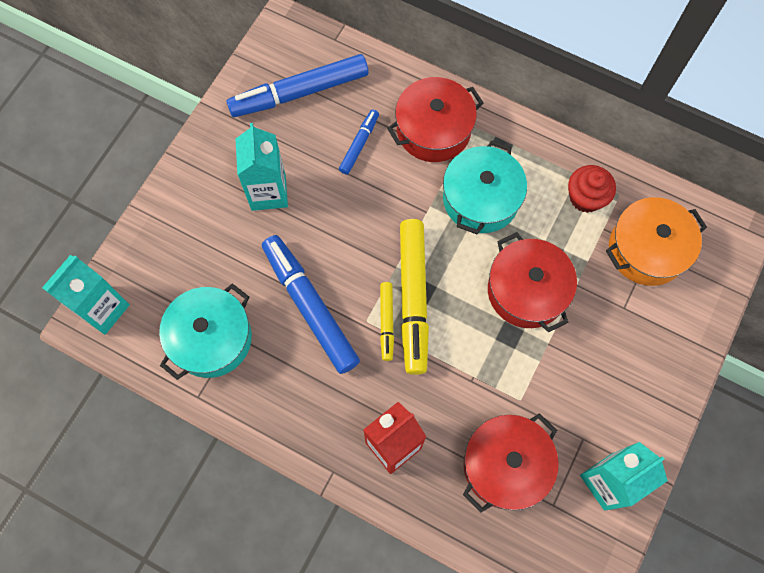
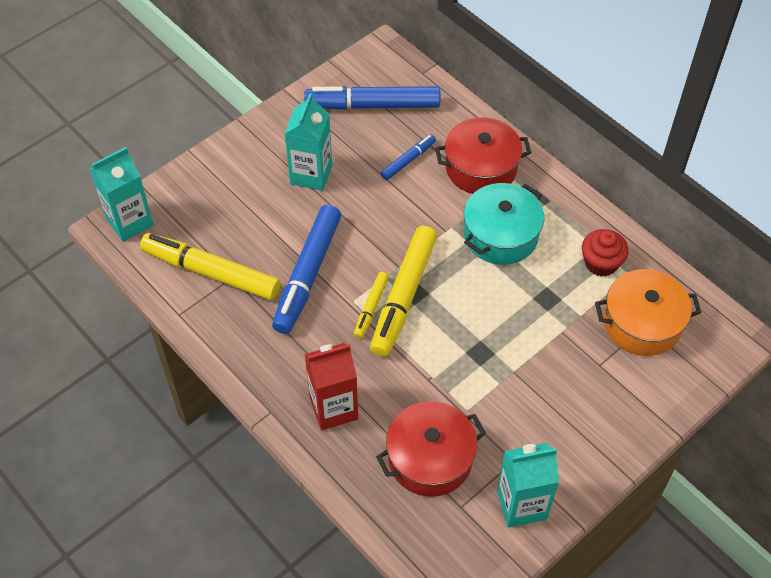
camera: 20 degrees right, 15 degrees down
turquoise pot [159,284,252,380] -> yellow marker [140,233,281,300]
blue marker [262,235,360,374] -> blue marker turned 150 degrees counterclockwise [272,205,341,334]
red pot [488,232,577,332] -> none

